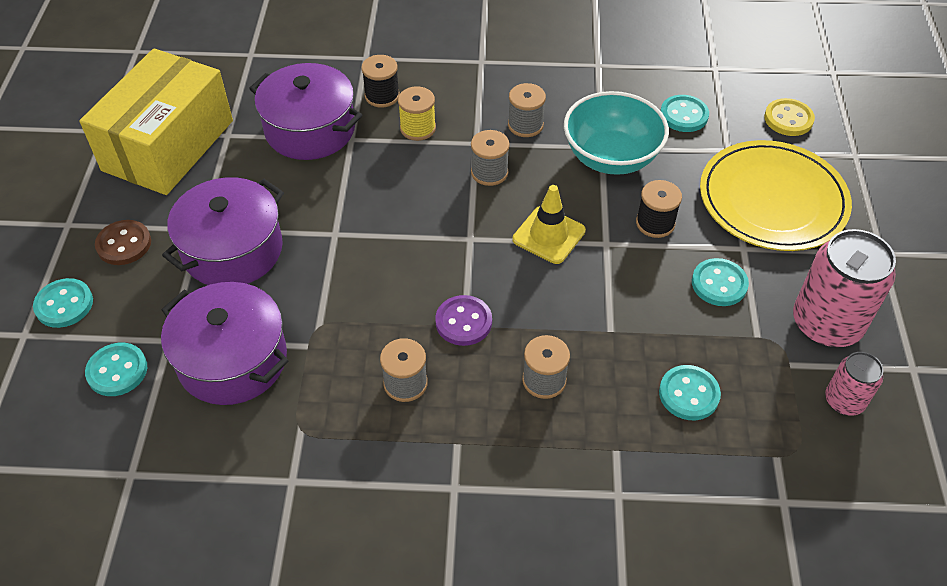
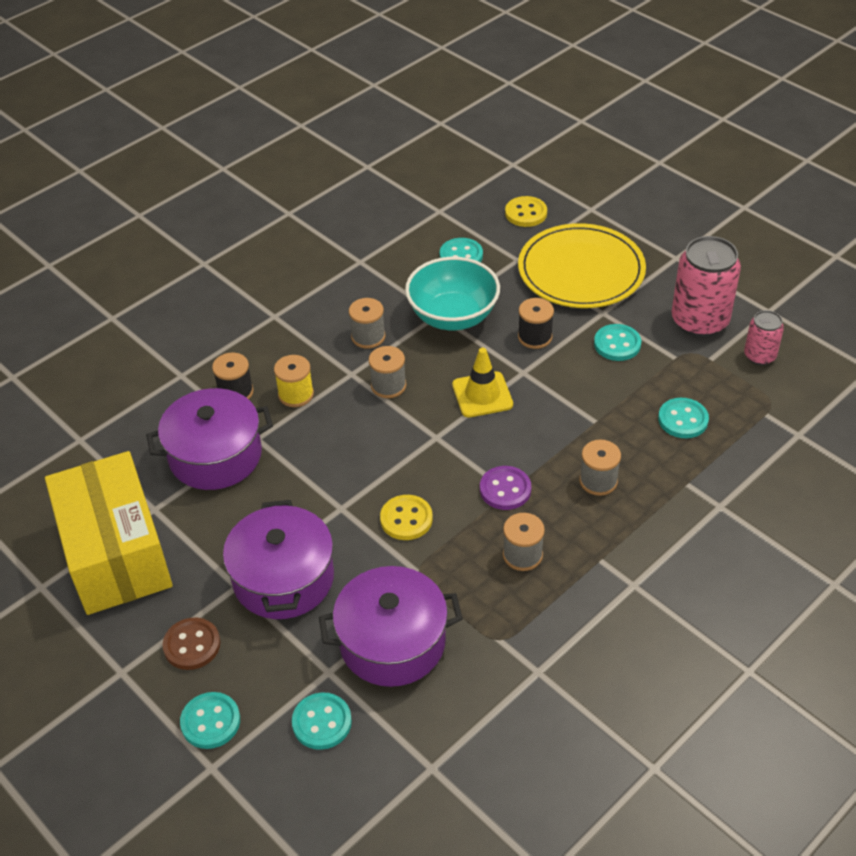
camera: 45 degrees left, 5 degrees down
none -> yellow button [380,495,433,540]

